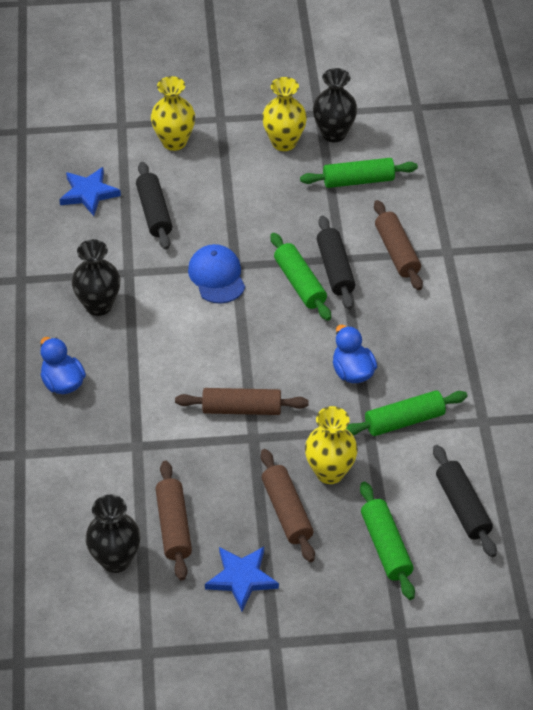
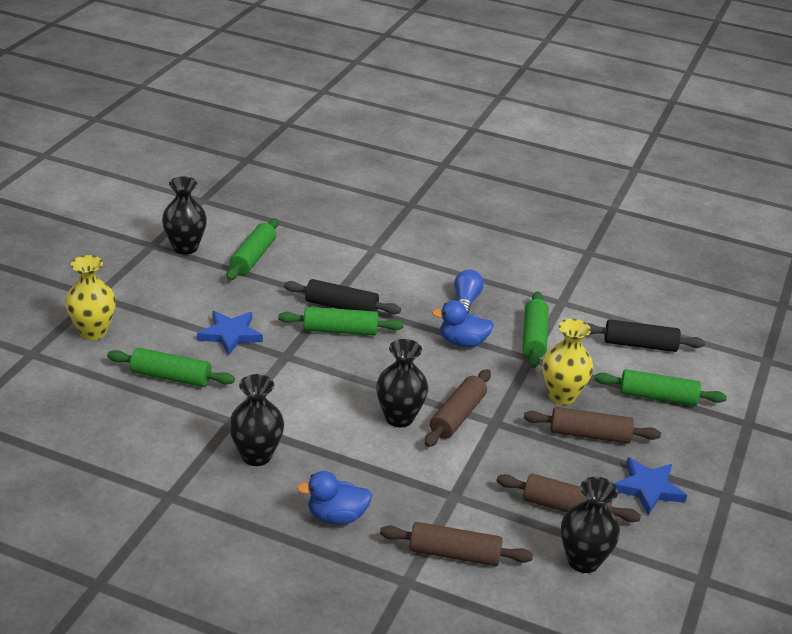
camera: 65 degrees left, 15 degrees down
blue star [59,167,121,216] -> blue star moved to [197,311,263,356]
black rolling pin [136,162,172,250] -> green rolling pin [107,348,235,387]
blue cap [188,244,245,304] -> none
yellow vase [262,77,307,151] -> none
brown rolling pin [374,200,423,290] -> brown rolling pin moved to [380,522,533,566]
none -> black vase [376,339,428,427]
none -> blue light bulb [454,269,484,314]

